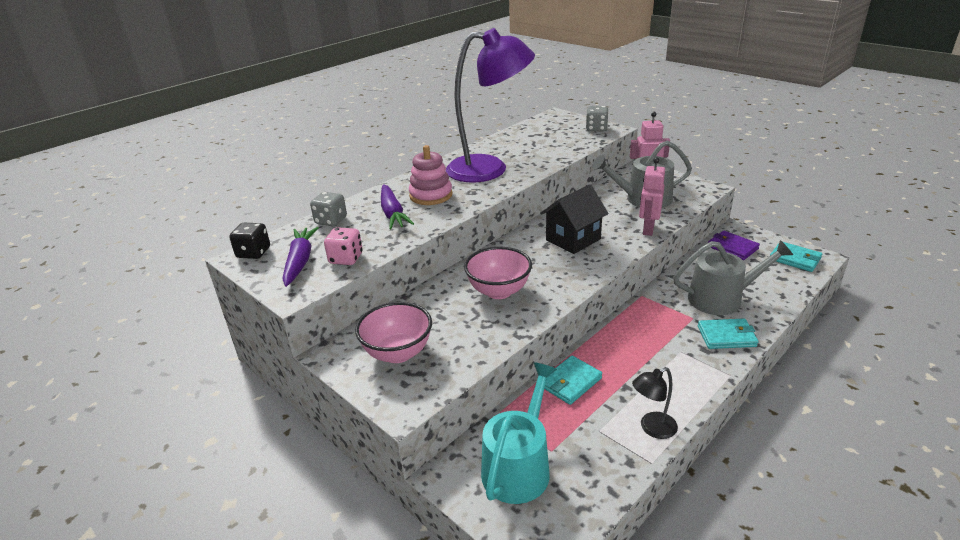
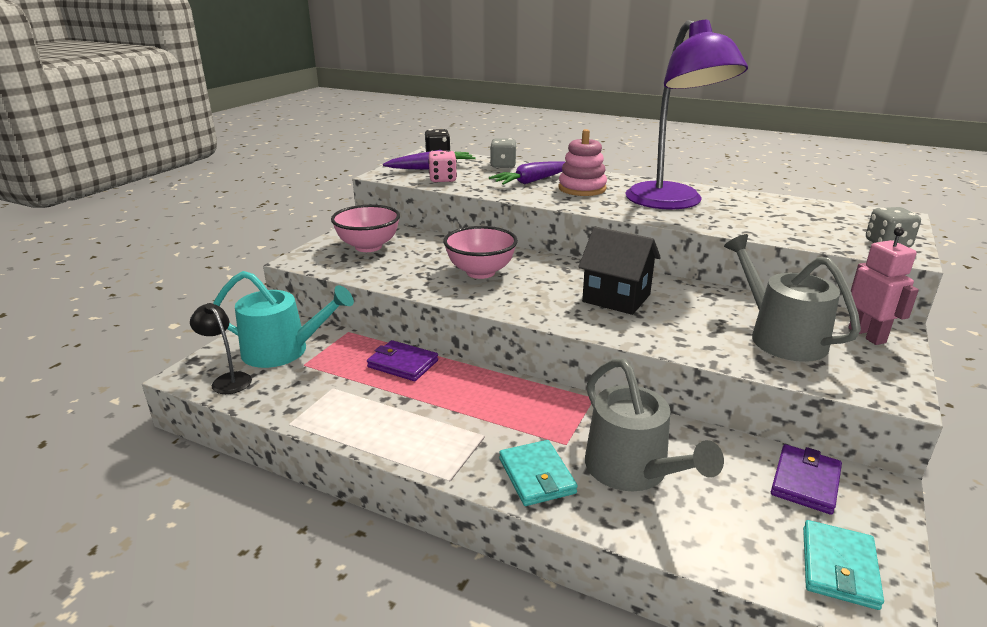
camera: 70 degrees right, 5 degrees down
turquoise wallet [544,356,602,405] -> purple wallet [367,340,438,381]
black lamp [632,367,678,439] -> black lamp moved to [190,303,252,394]
pink robot [639,157,665,236] -> none

